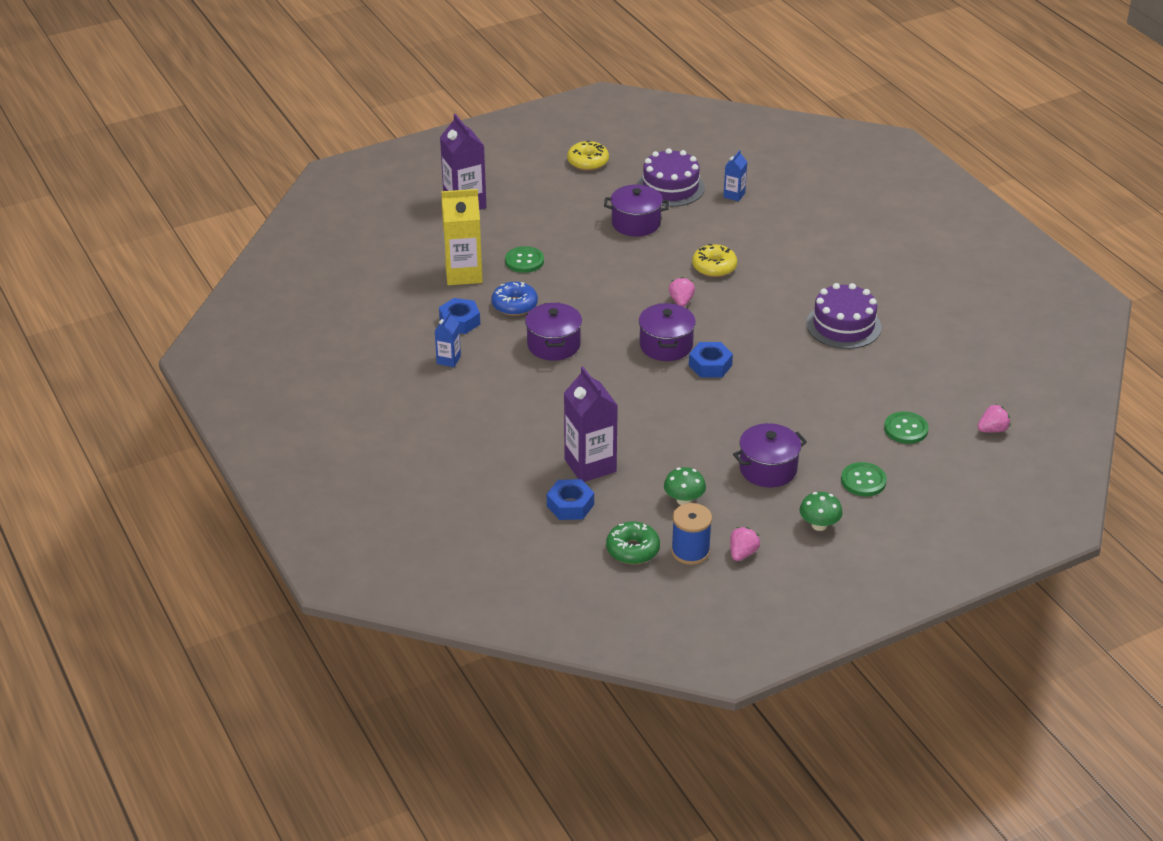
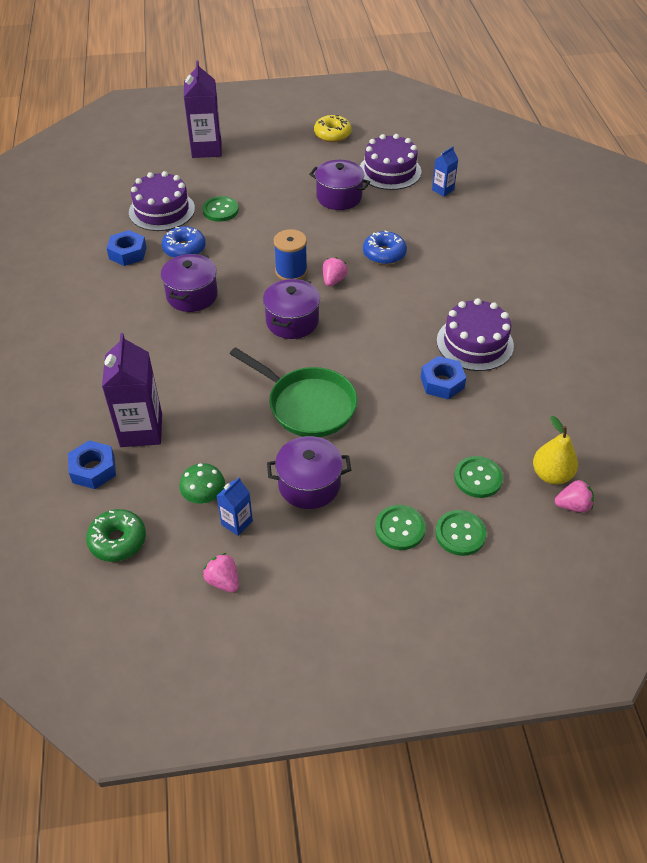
camera: 20 degrees right, 10 degrees up
blue carton [435,311,461,367] -> blue carton moved to [217,477,253,536]
yellow carton [441,189,483,285] -> purple cake [129,171,195,231]
blue spool [671,503,712,565] -> blue spool moved to [274,229,307,280]
blue nut [689,342,733,378] -> blue nut moved to [421,356,466,399]
yellow donut [692,244,737,277] -> blue donut [363,230,407,265]
pink strawberry [730,527,760,561] -> pink strawberry turned 90 degrees counterclockwise [203,553,239,593]
green mushroom [799,492,843,531] -> none
none -> green pan [230,347,357,437]
none -> green button [435,510,486,556]
none -> yellow pear [533,416,578,484]

